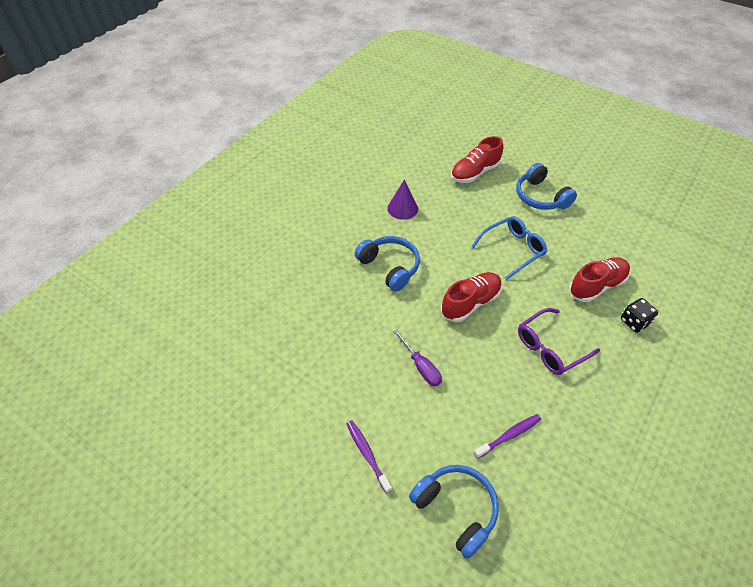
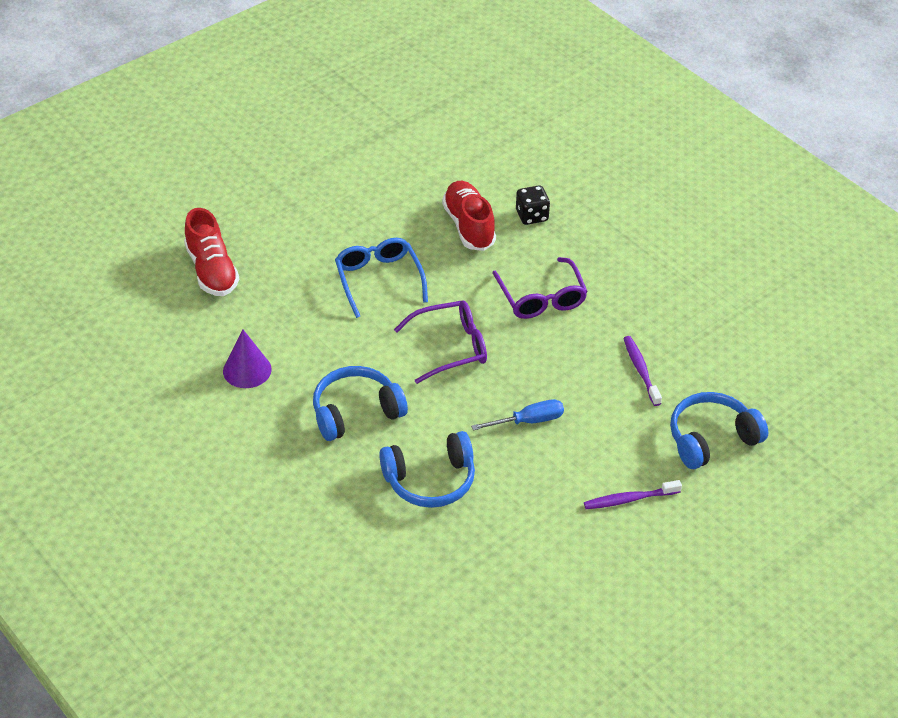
camera: 75 degrees left, 5 degrees down
purple screwdriver [393,330,442,386] -> blue screwdriver [471,399,564,430]
red shoe [441,272,502,322] -> purple glasses [394,300,487,384]
blue headphones [516,163,577,210] -> blue headphones moved to [379,431,475,508]

